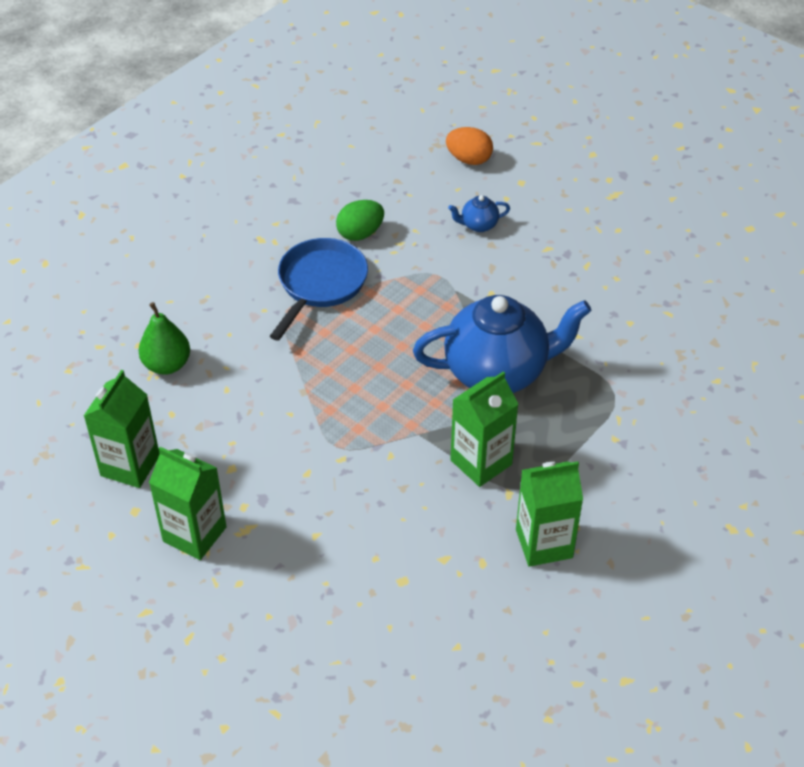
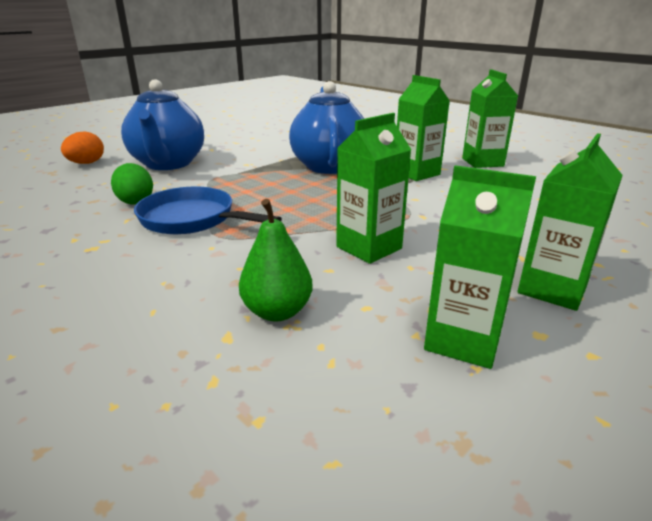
camera: 85 degrees left, 20 degrees down
blue teapot [448,195,510,232] -> blue teapot [121,79,204,170], size x2.49
none -> green carton [336,113,411,264]

